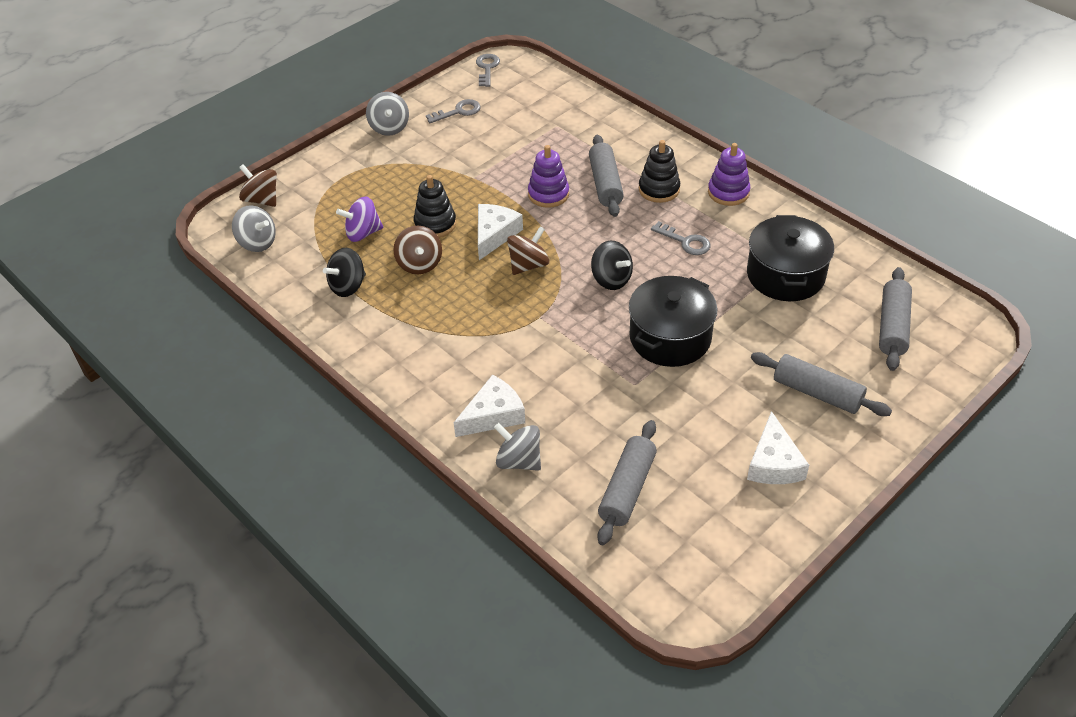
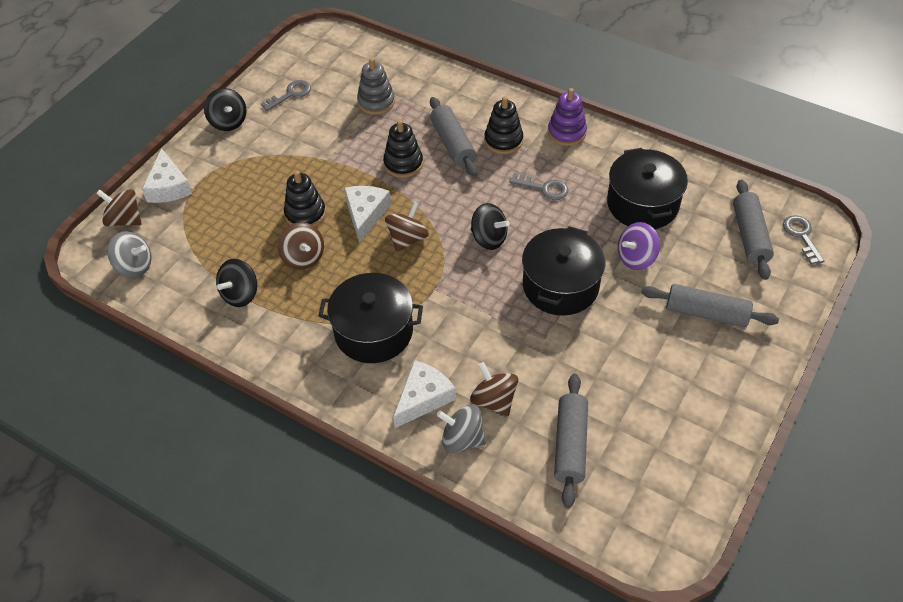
camera: 15 degrees left, 5 degrees up
purple spinning top [336,197,383,242] -> purple spinning top moved to [618,222,660,270]
grey spinning top [366,92,409,136] -> black spinning top [204,88,246,131]
grey key [476,54,500,87] -> grey key moved to [783,215,824,264]
purple stacking toy [528,145,569,208] -> black stacking toy [383,120,423,178]
white cheese [747,411,809,484] -> white cheese moved to [142,148,192,203]
none -> black pot [318,273,423,363]
none -> grey stacking toy [357,58,395,115]
none -> brown spinning top [470,362,518,416]

